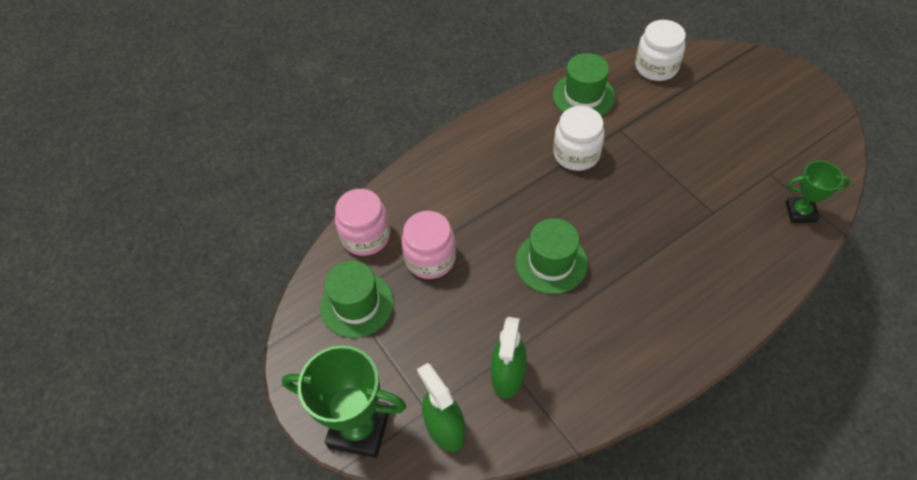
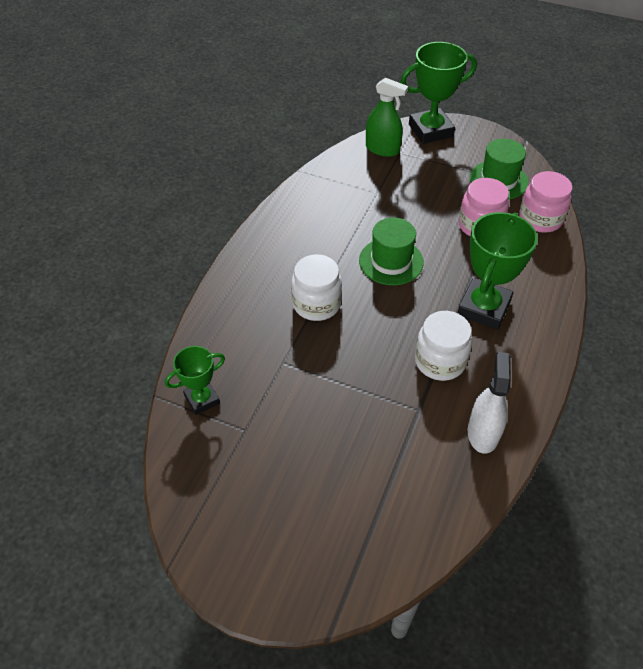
camera: 145 degrees right, 5 degrees down
green spray bottle [491,317,527,398] -> none
green hat [553,53,615,116] -> white spray bottle [468,352,511,454]
white jar [635,20,686,81] -> white jar moved to [291,254,342,321]
none -> green trophy [458,212,538,330]

